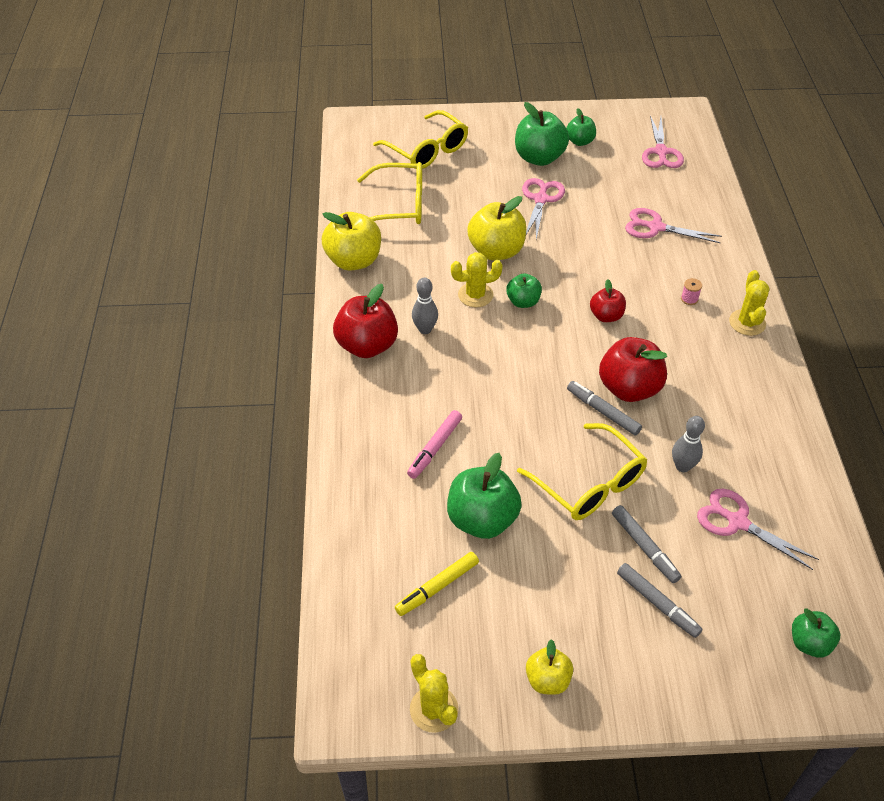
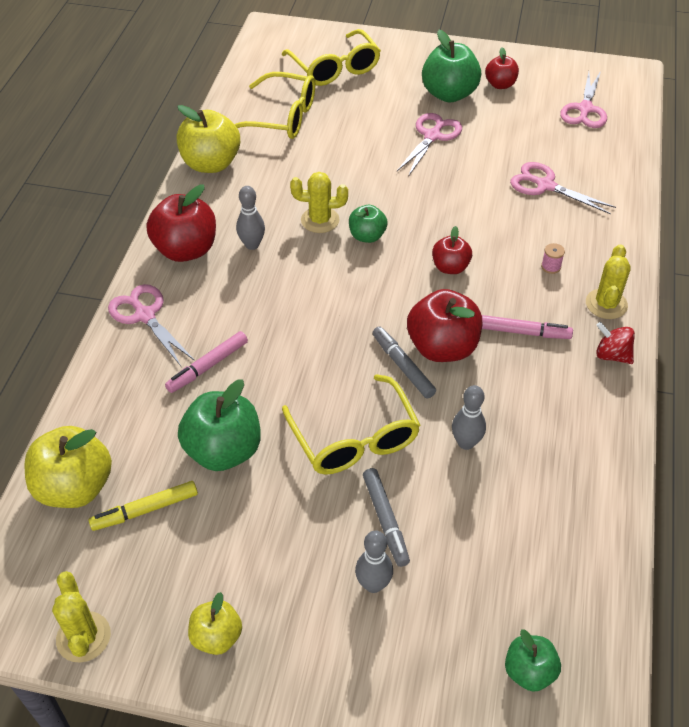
camera: 15 degrees right, 0 degrees up
yellow apple [467,196,526,261] -> yellow apple moved to [25,426,112,508]
green apple [566,108,596,146] -> red apple [485,47,519,89]
grey marker [617,563,703,638] -> grey bowling pin [355,531,393,593]
pink scissors [697,488,819,570] -> pink scissors moved to [108,284,195,366]
none -> pink marker [482,315,573,339]
none -> red spinning top [596,322,635,364]

